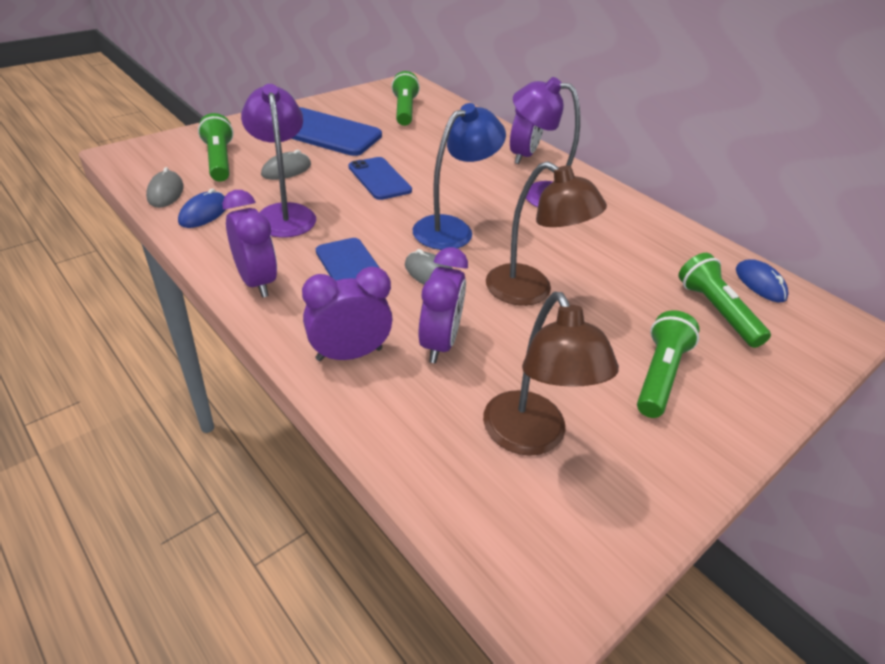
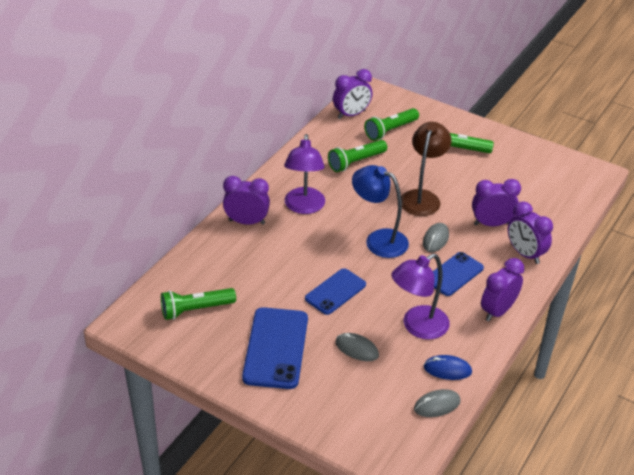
camera: 105 degrees left, 0 degrees up
green flashlight [198,113,234,182] -> green flashlight moved to [328,140,387,172]
brown lamp [483,292,619,456] -> none
blue mouse [736,259,789,302] -> purple clock [333,69,372,119]

